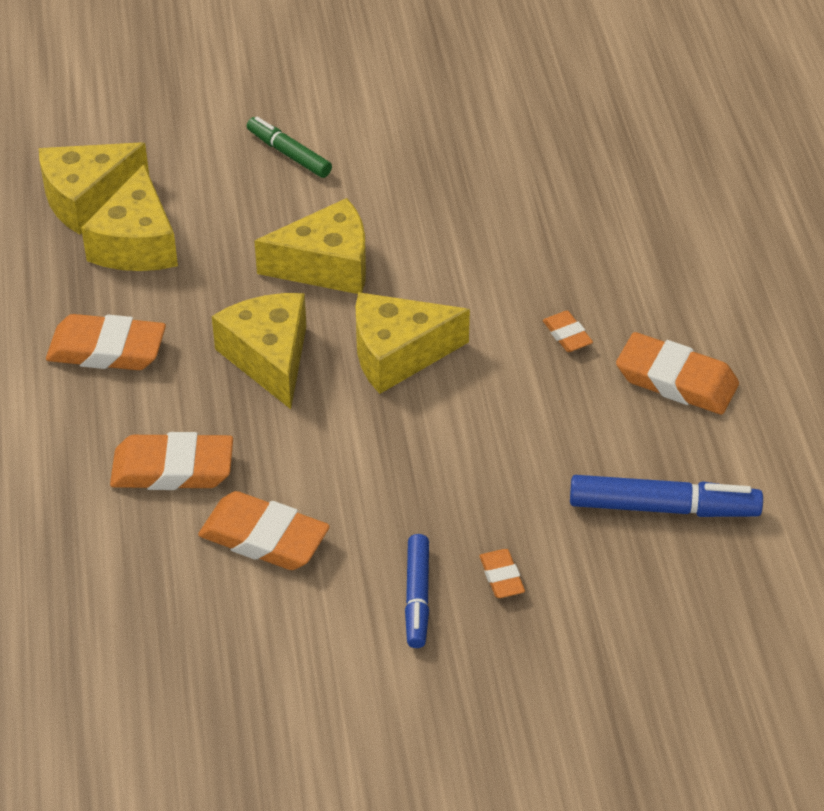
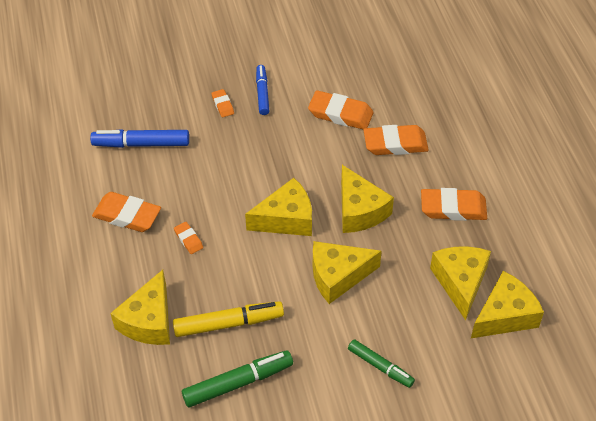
camera: 175 degrees right, 5 degrees up
none -> yellow cheese [110,270,170,345]
none -> yellow marker [173,301,284,337]
none -> green marker [182,350,293,407]

